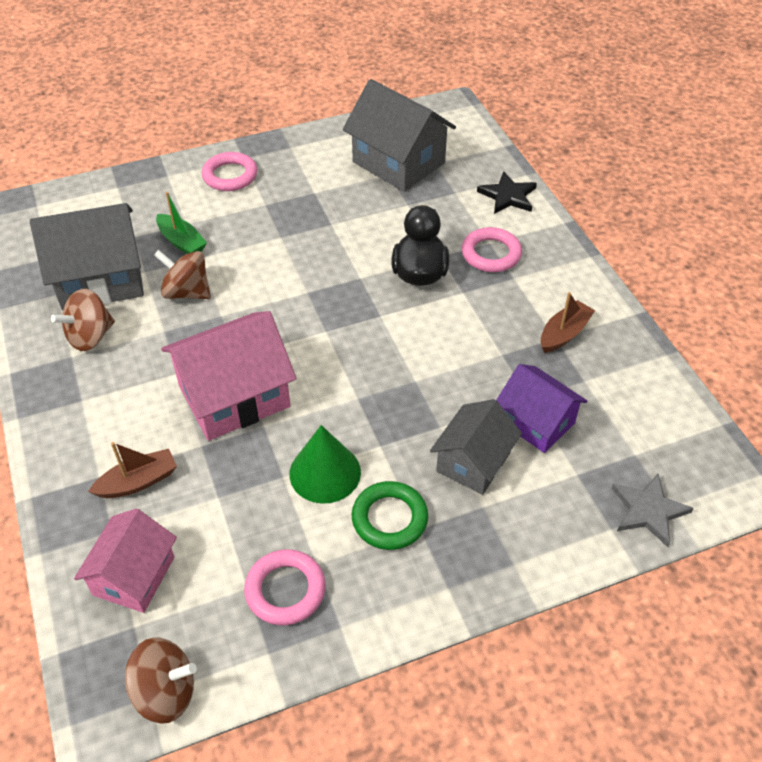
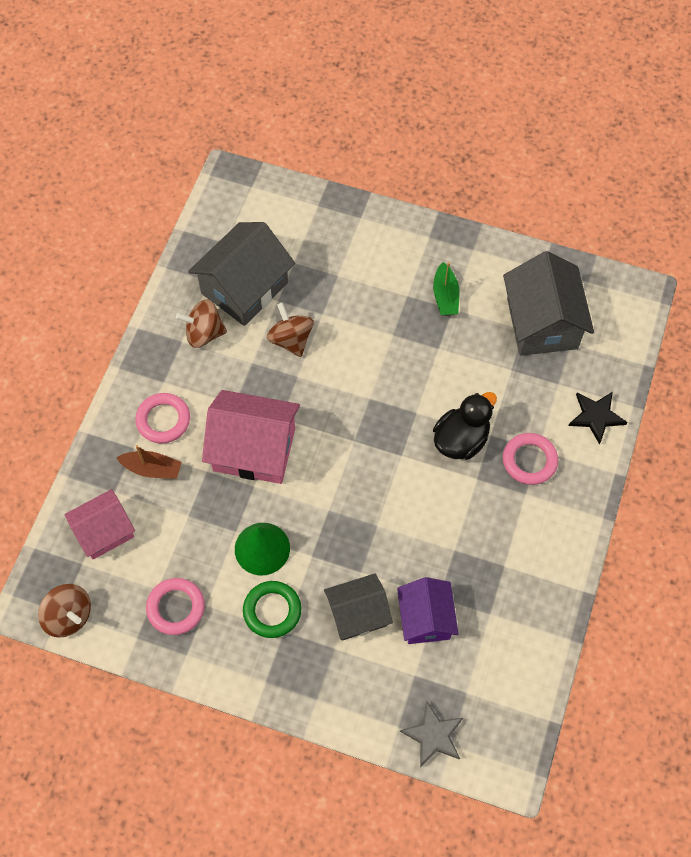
camera: 40 degrees right, 15 degrees up
grey house [30,203,144,311] -> grey house turned 75 degrees counterclockwise [188,222,295,326]
green boat [156,192,207,254] -> green boat moved to [433,262,460,315]
pink ring [202,152,258,191] -> pink ring moved to [135,393,190,444]
brown boat [541,292,595,353] -> none

